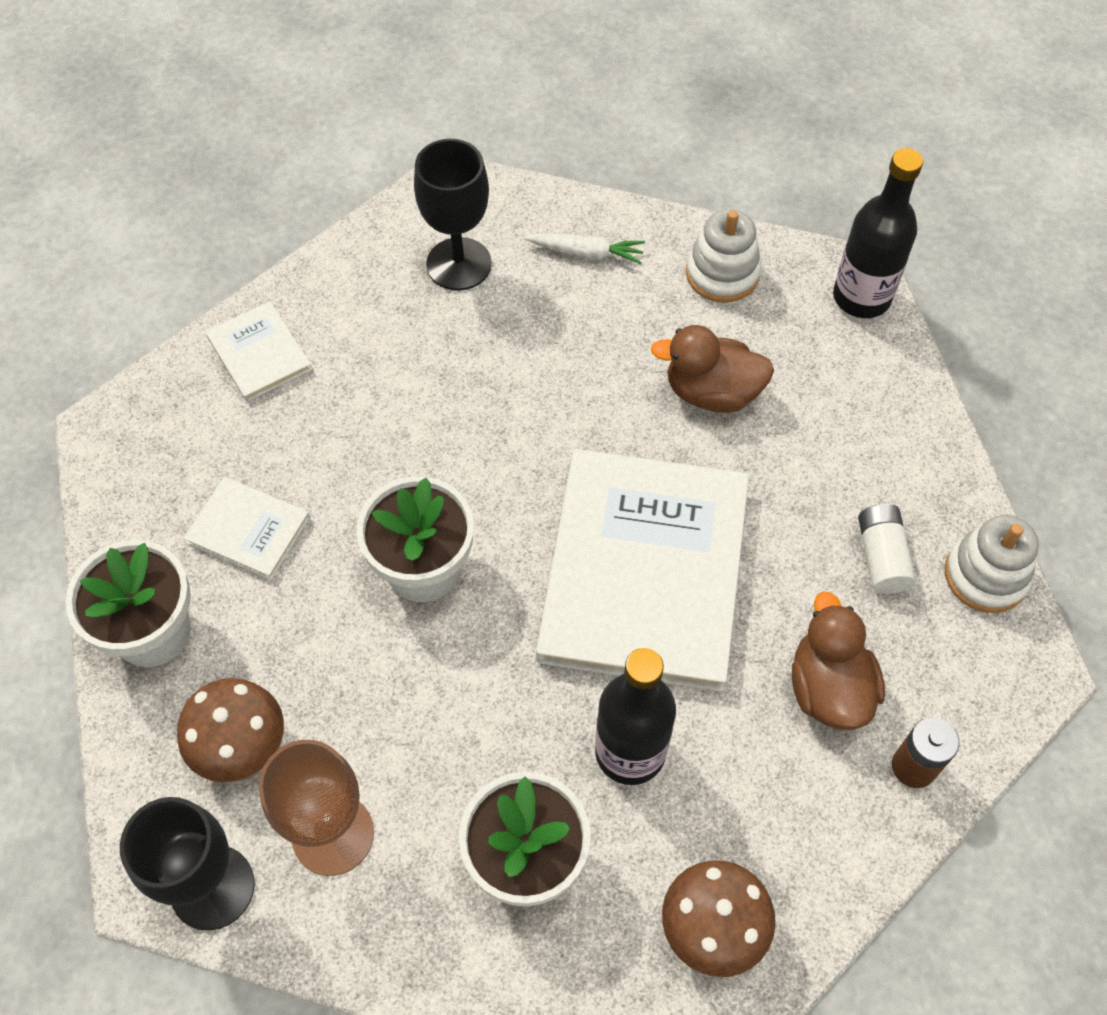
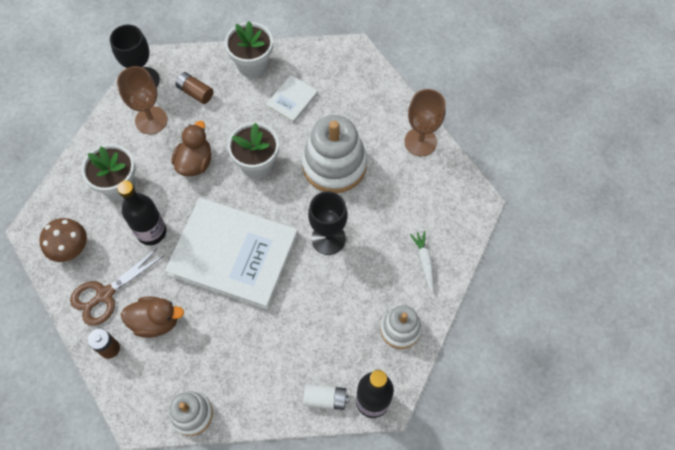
camera: 100 degrees right, 5 degrees up
brown mushroom [177,678,284,782] -> brown battery [175,72,213,104]
white book [206,301,312,402] -> none
black goblet [414,139,492,290] -> black goblet moved to [308,191,347,255]
white carrot [524,233,645,264] -> white carrot turned 150 degrees clockwise [410,231,434,292]
brown duck [651,325,774,413] -> brown duck moved to [171,121,211,176]
white battery [858,504,916,594] -> white battery moved to [303,384,349,410]
none -> brown scissors [70,248,165,326]
none -> white stacking toy [302,115,367,193]
none -> brown goblet [404,89,446,156]

